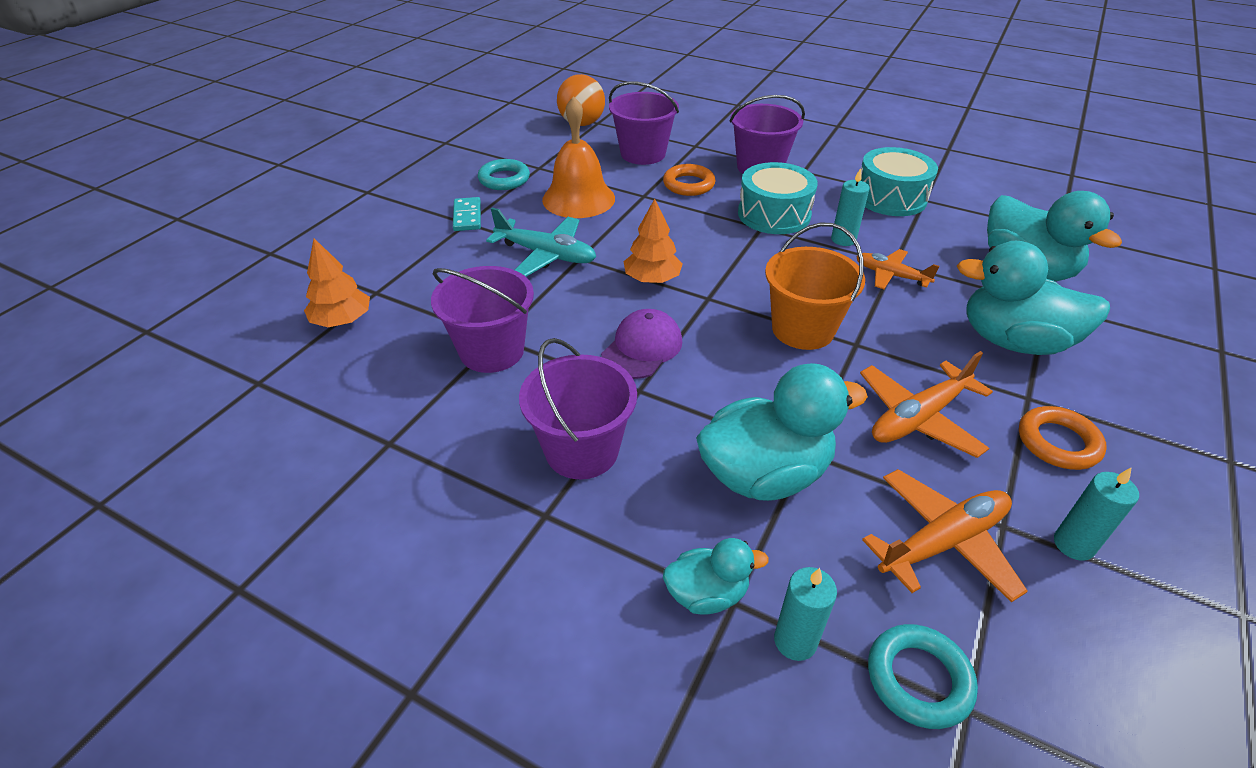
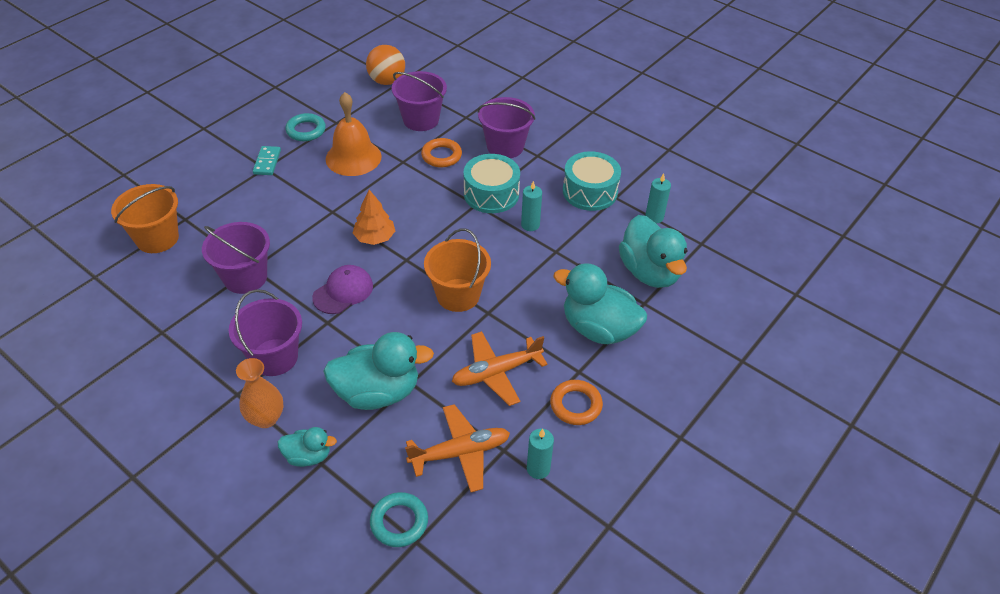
camera: 10 degrees right, 5 degrees up
orange tree [304,238,370,327] -> orange bucket [111,184,179,253]
turquoise plane [486,208,596,277] -> none
turquoise candle [774,567,837,661] -> turquoise candle moved to [645,173,671,223]
orange plane [856,249,939,289] -> none
none -> orange vase [236,358,284,428]

